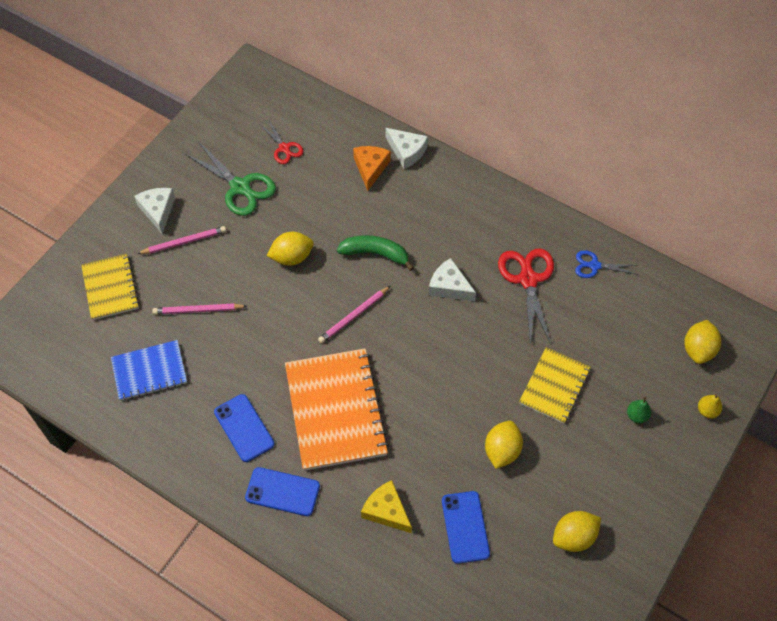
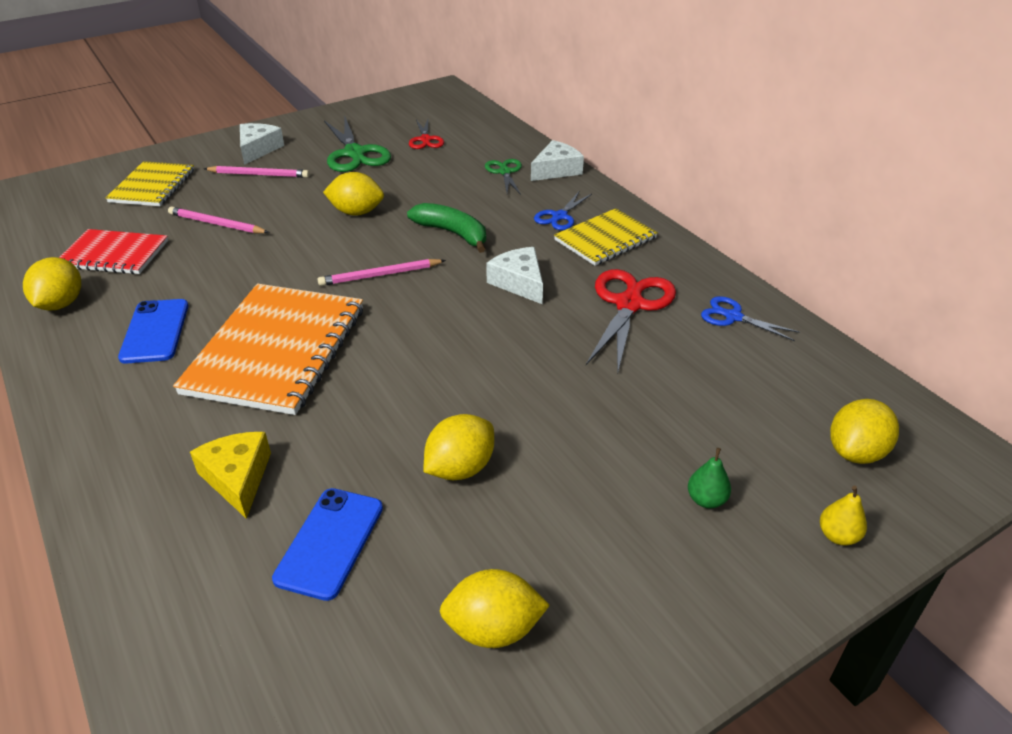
camera: 25 degrees right, 20 degrees down
blue notebook [111,340,187,401] -> red notebook [59,229,168,274]
blue phone [245,467,320,516] -> none
orange cheese [353,146,391,191] -> green scissors [485,159,522,195]
white cheese [386,128,428,169] -> white cheese turned 105 degrees counterclockwise [531,140,584,181]
yellow notebook [519,347,591,424] -> yellow notebook moved to [554,208,658,266]
none -> yellow lemon [23,257,81,311]
none -> blue scissors [534,192,592,230]

